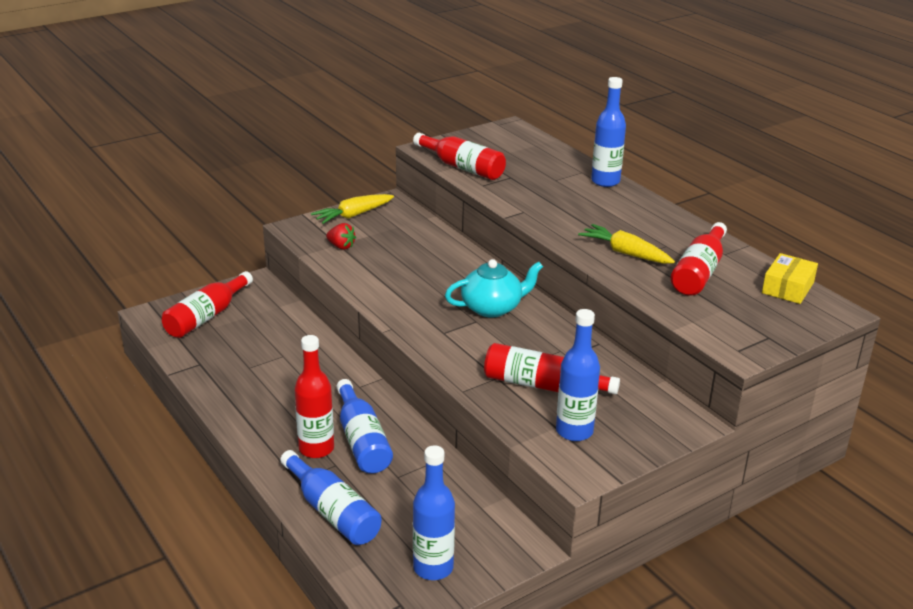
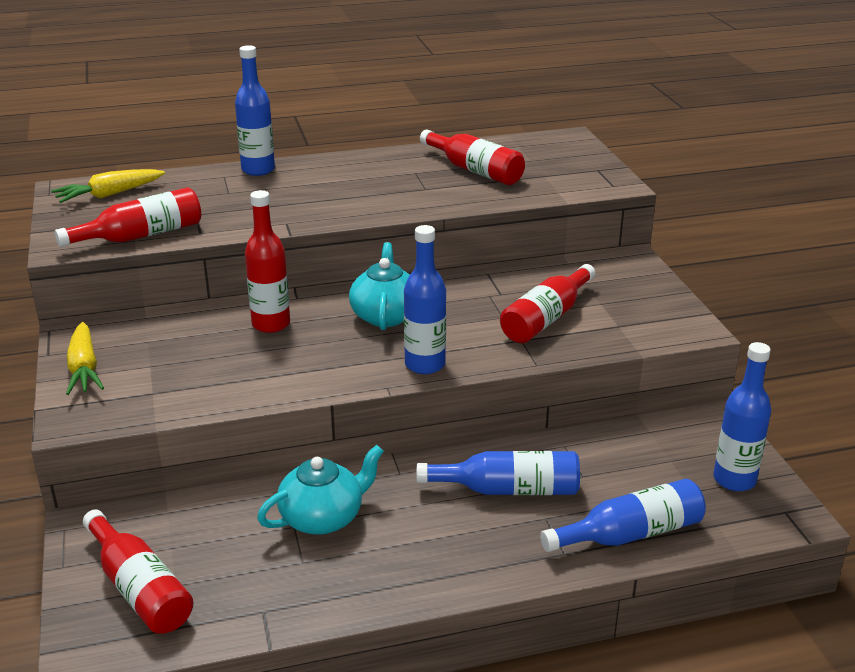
camera: 70 degrees left, 0 degrees up
red bottle [294,335,334,458] -> red bottle moved to [245,190,290,333]
red strawberry [326,223,356,250] -> none
blue bottle [556,309,600,441] -> blue bottle moved to [404,225,446,374]
yellow carrot [578,224,675,264] -> yellow carrot moved to [51,169,165,203]
yellow box [762,253,818,304] -> none
none -> turquoise teapot [257,445,384,535]

